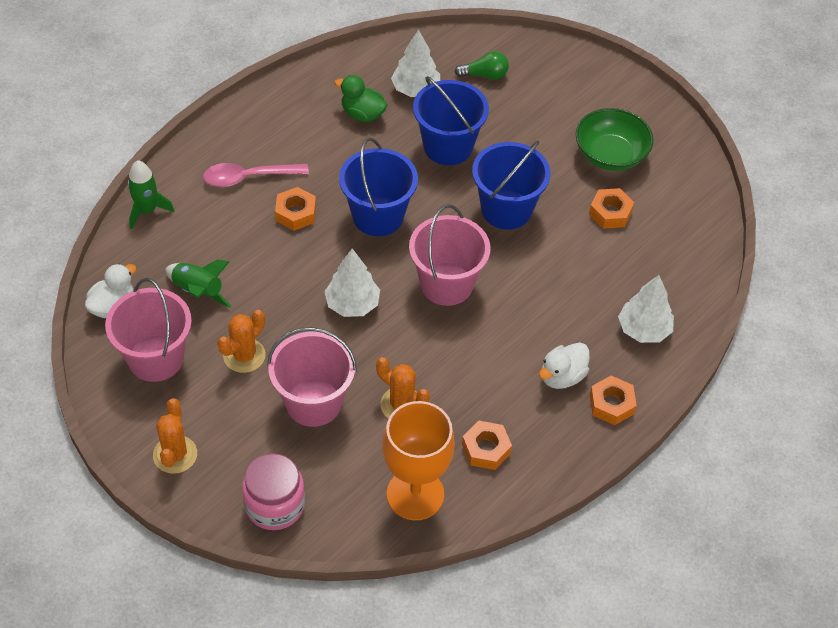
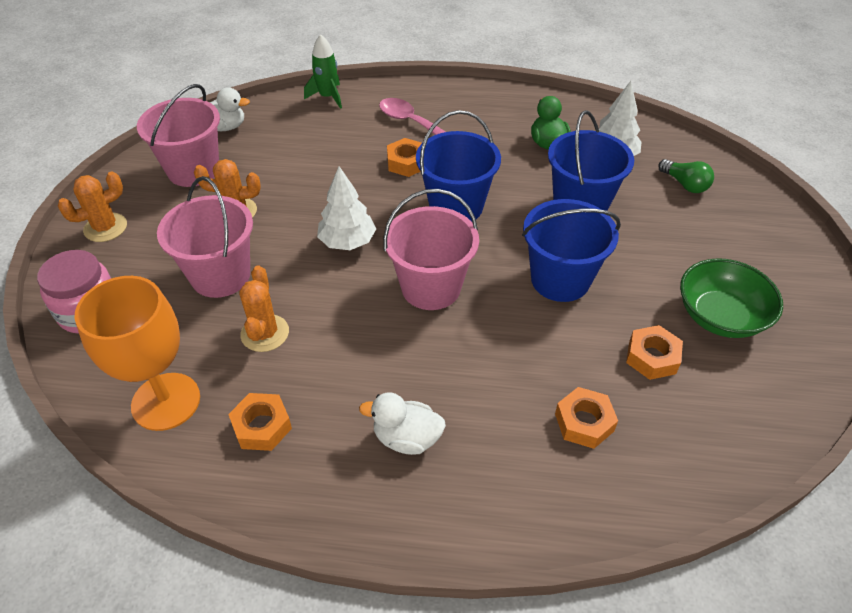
camera: 55 degrees right, 5 degrees down
green rocket [165,259,232,308] -> none
orange nut [590,376,637,425] -> orange nut moved to [555,387,618,449]
white tree [618,275,674,343] -> none

